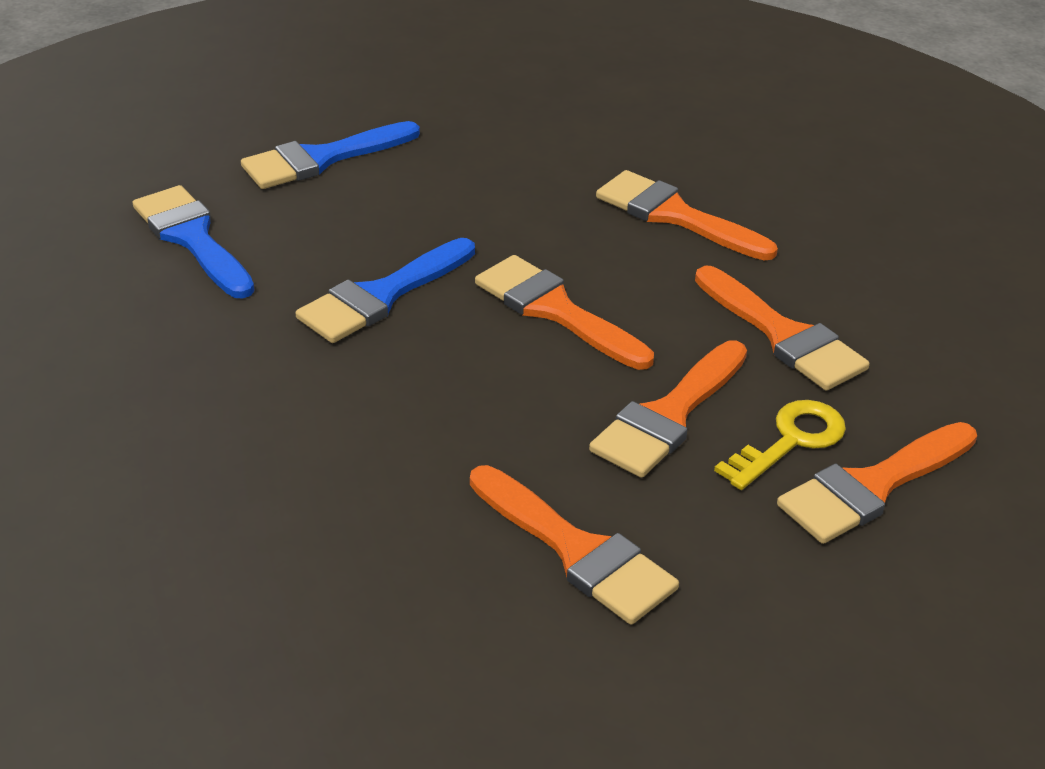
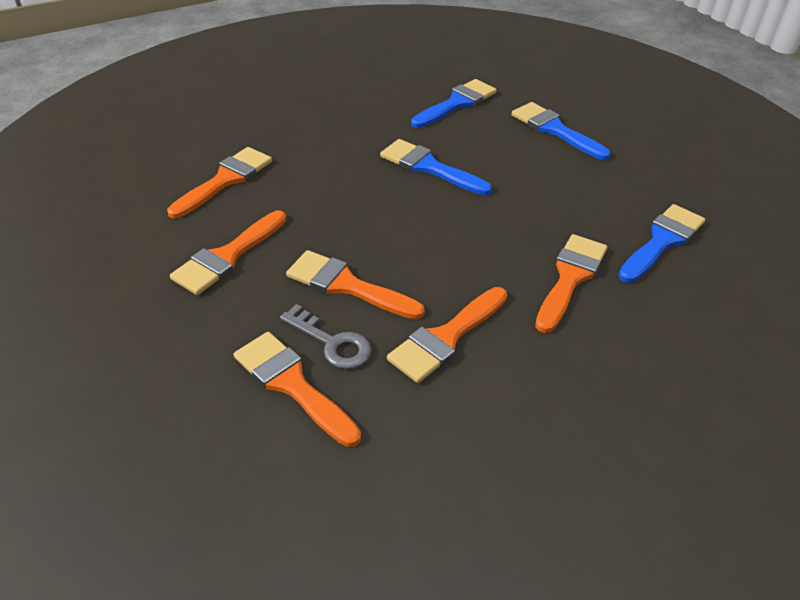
camera: 80 degrees right, 5 degrees up
orange brush [475,255,654,370] -> orange brush moved to [167,147,272,218]
yellow key [714,400,846,490] -> grey key [280,304,371,369]
none -> blue brush [618,204,705,283]

